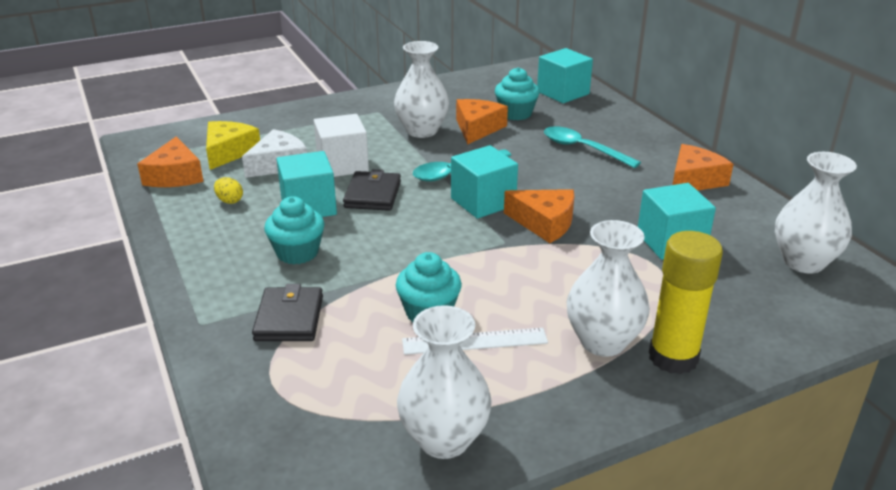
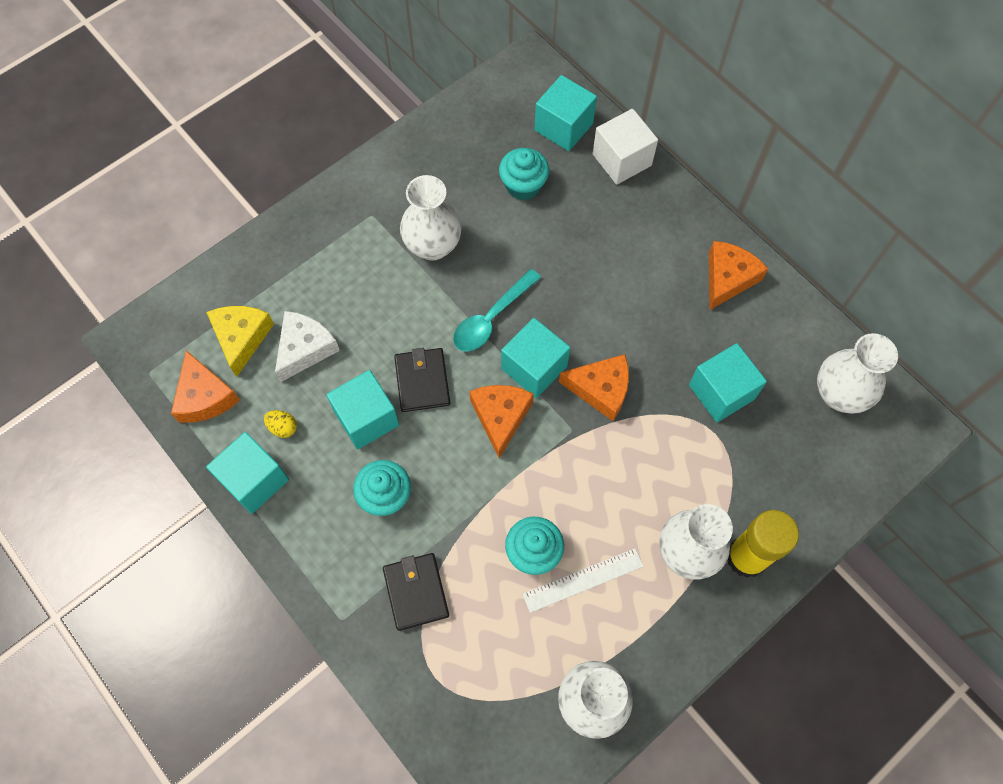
camera: 15 degrees left, 35 degrees up
white cube [314,114,369,177] -> white cube moved to [592,109,658,185]
orange cheese [456,99,508,145] -> orange cheese moved to [469,385,534,458]
turquoise spoon [544,126,641,168] -> none
none -> turquoise cube [206,432,289,514]

